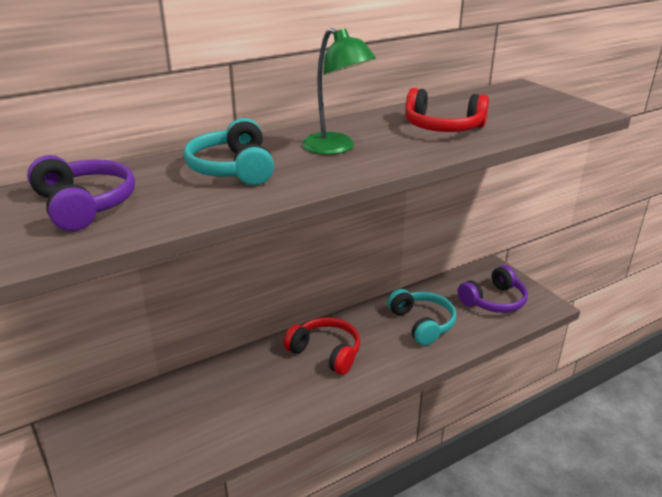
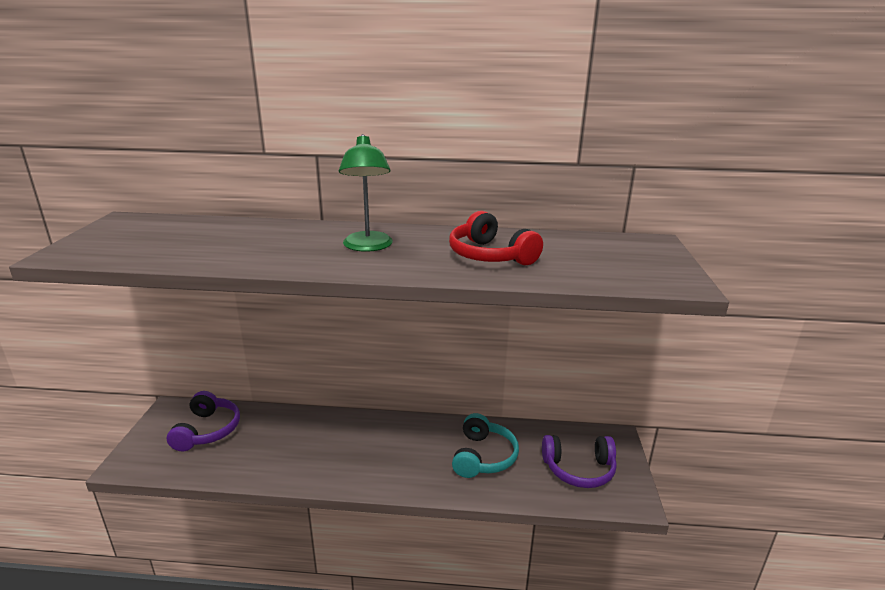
camera: 35 degrees right, 5 degrees down
purple headphones [27,155,135,231] -> purple headphones moved to [167,391,240,451]
turquoise headphones [184,118,274,185] -> none
red headphones [284,317,361,375] -> none

